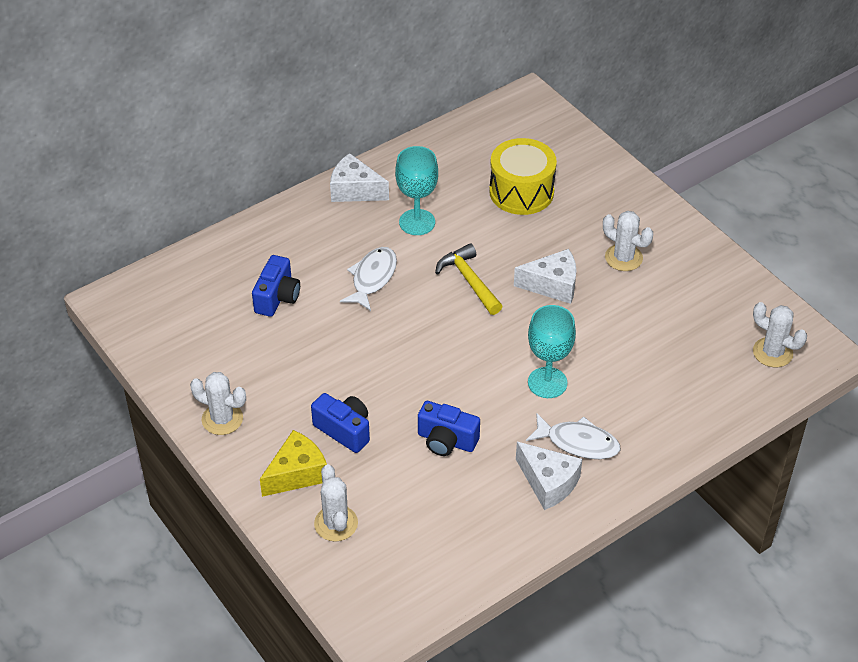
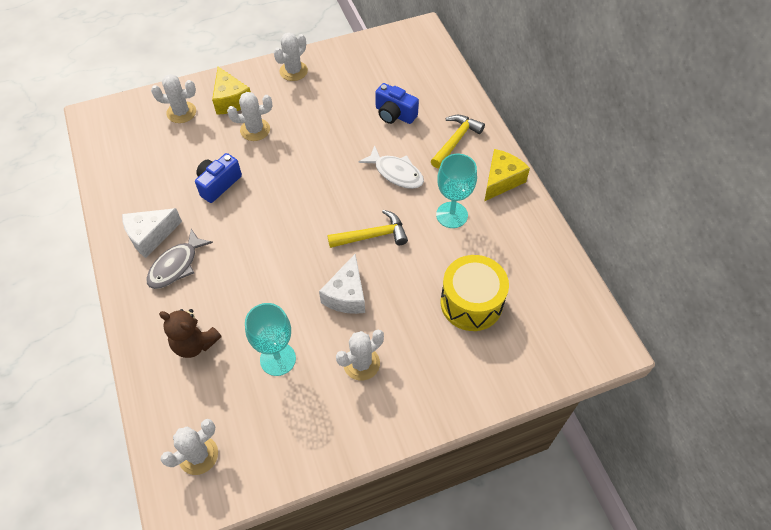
camera: 105 degrees right, 10 degrees up
blue camera [311,393,370,453] -> white cactus [227,92,272,141]
white cheese [330,153,389,202] -> yellow cheese [484,149,530,201]
white fish [526,413,620,459] -> grey fish [146,229,213,289]
turquoise goblet [528,305,576,398] -> turquoise goblet moved to [245,303,296,376]
none -> brown teddy bear [159,309,222,358]
none -> yellow hammer [431,115,485,168]

